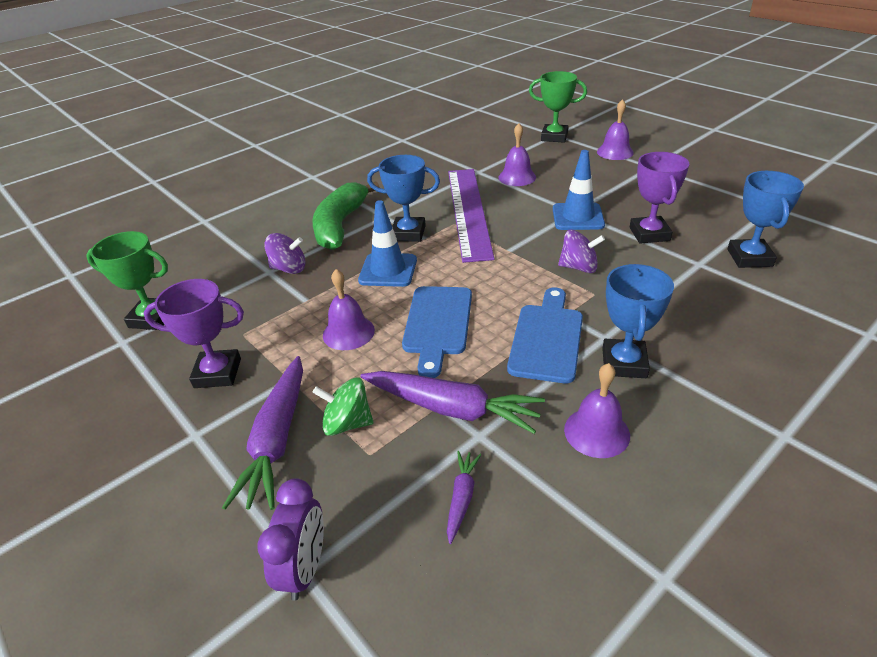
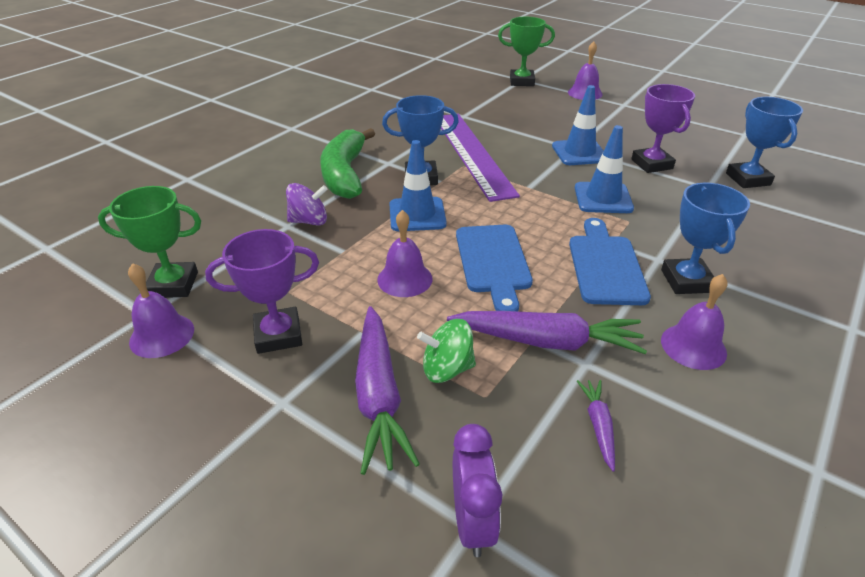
camera: 15 degrees left, 0 degrees up
purple bell [498,123,536,186] -> purple bell moved to [128,263,194,358]
purple spinning top [558,229,605,273] -> blue traffic cone [575,125,634,213]

